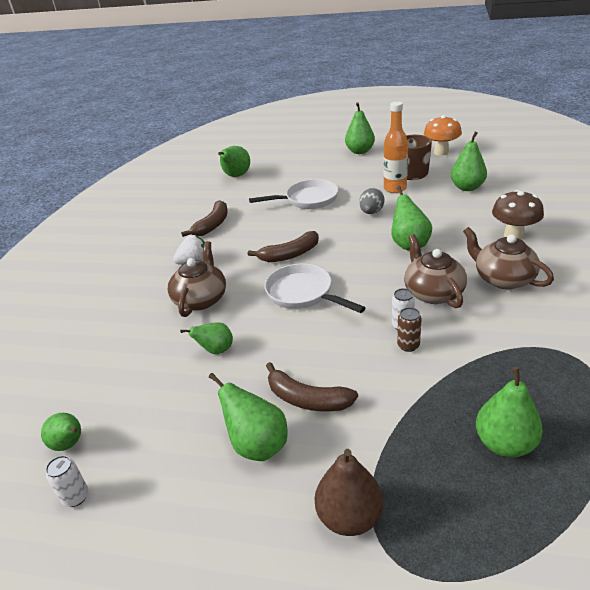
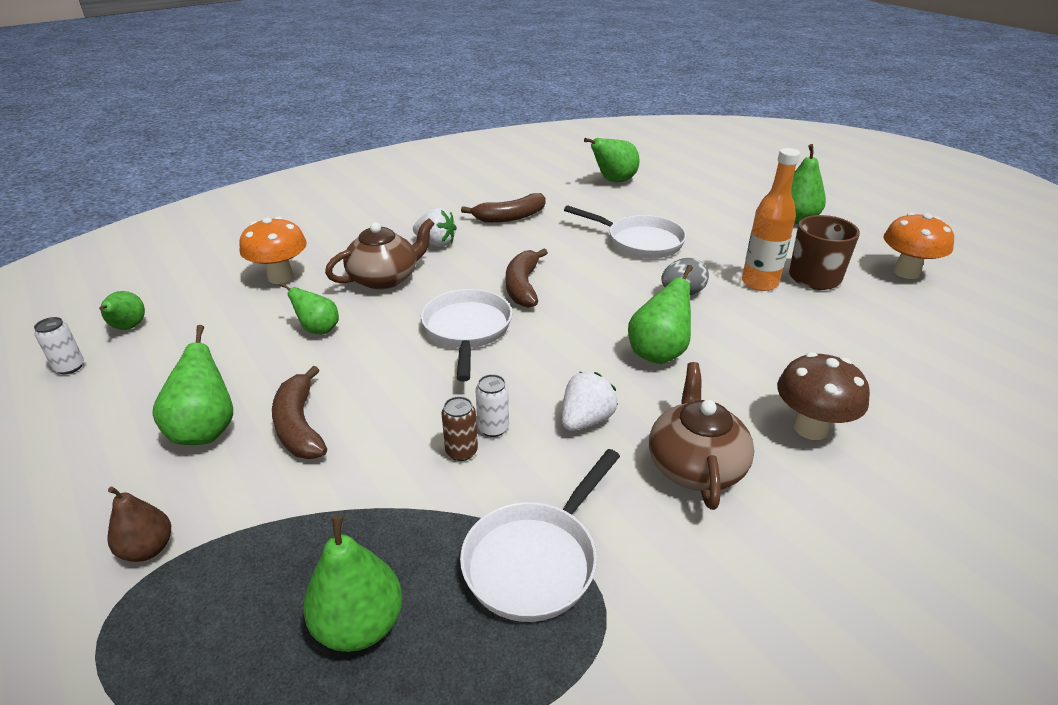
camera: 40 degrees right, 0 degrees up
brown banana [247,231,319,262] -> brown banana turned 75 degrees clockwise [506,249,548,308]
brown pear [315,449,383,536] -> brown pear [107,487,171,562], size x0.66
brown teapot [404,234,467,308] -> white strawberry [562,372,618,431]
green pear [451,132,487,191] -> none
none -> orange mushroom [239,217,307,284]
none -> white pan [460,449,620,622]

